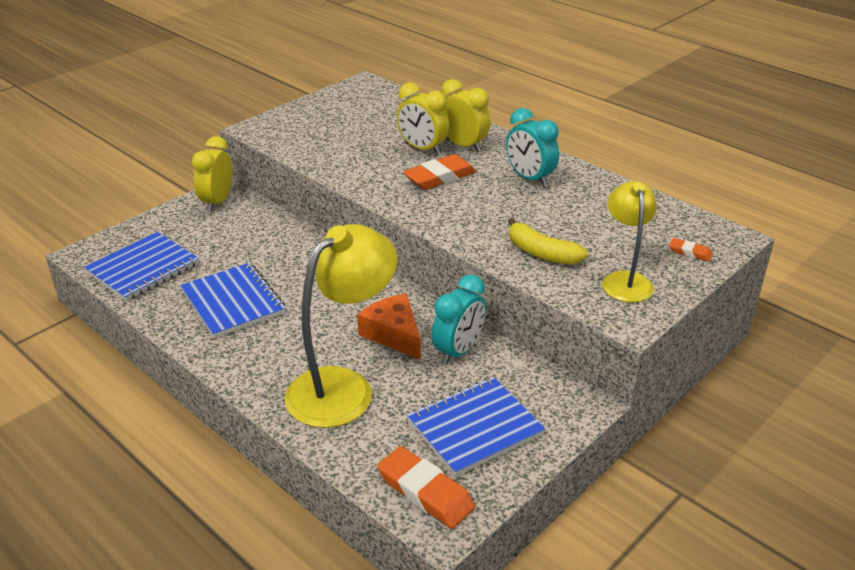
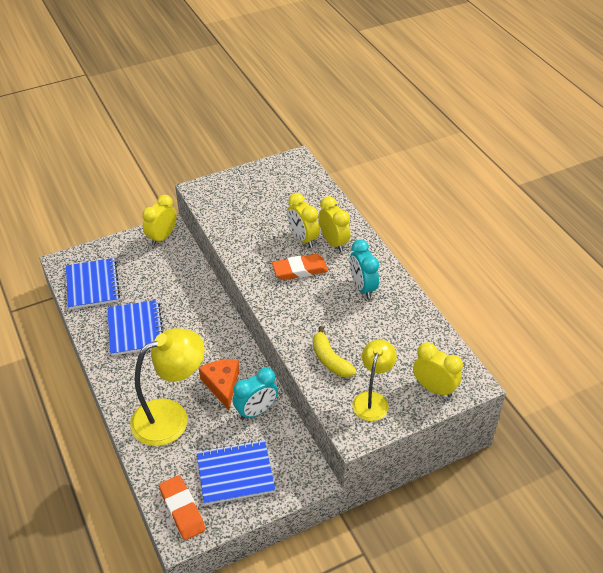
camera: 20 degrees right, 10 degrees up
blue notebook [84,232,199,301] -> blue notebook turned 75 degrees counterclockwise [66,258,120,310]
orange eraser [669,238,713,262] -> yellow clock [413,342,463,398]

